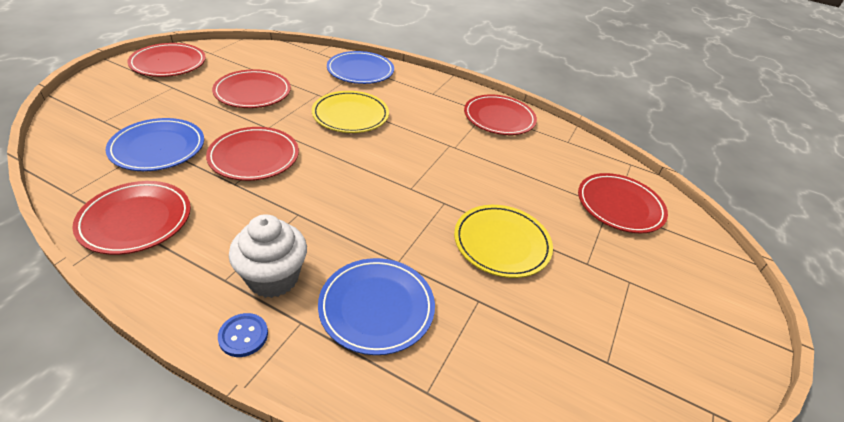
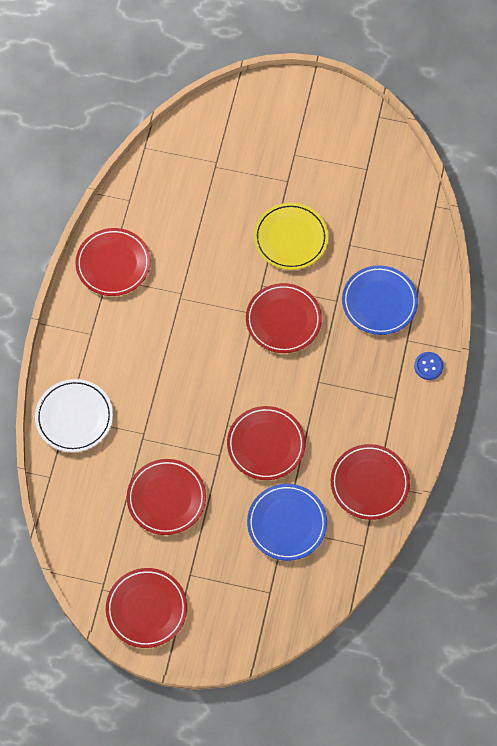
camera: 100 degrees left, 25 degrees up
white cupcake [229,214,307,298] -> none
yellow plate [312,91,389,133] -> none
blue plate [327,51,394,84] -> white plate [35,379,113,452]
red plate [578,173,668,234] -> red plate moved to [246,283,322,353]

